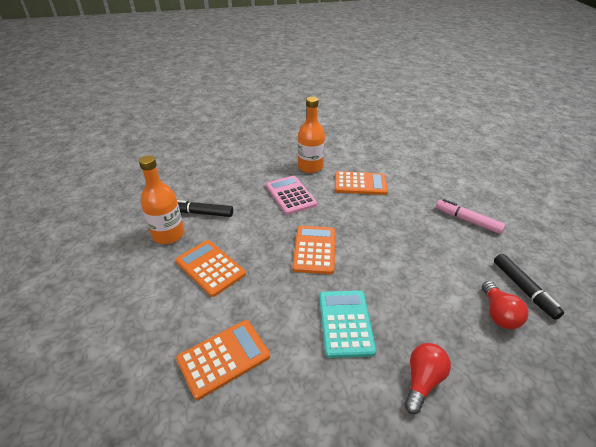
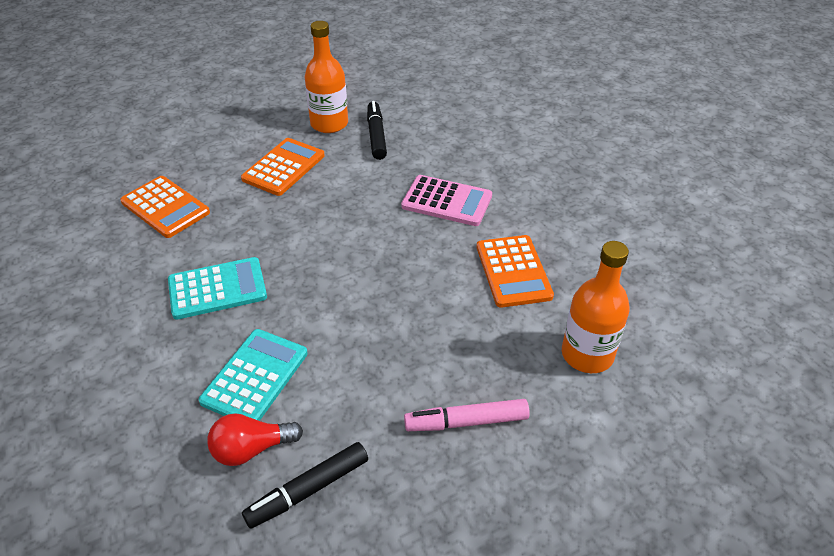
camera: 75 degrees right, 5 degrees up
pink calculator [266,176,317,215] -> pink calculator turned 60 degrees clockwise [401,175,492,226]
orange calculator [292,226,335,274] -> none
orange bottle [298,97,325,173] -> orange bottle moved to [562,241,630,373]
red light bulb [404,343,451,414] -> none
pink marker [436,199,506,234] -> pink marker turned 120 degrees counterclockwise [404,399,530,431]
none -> turquoise calculator [199,329,308,421]

